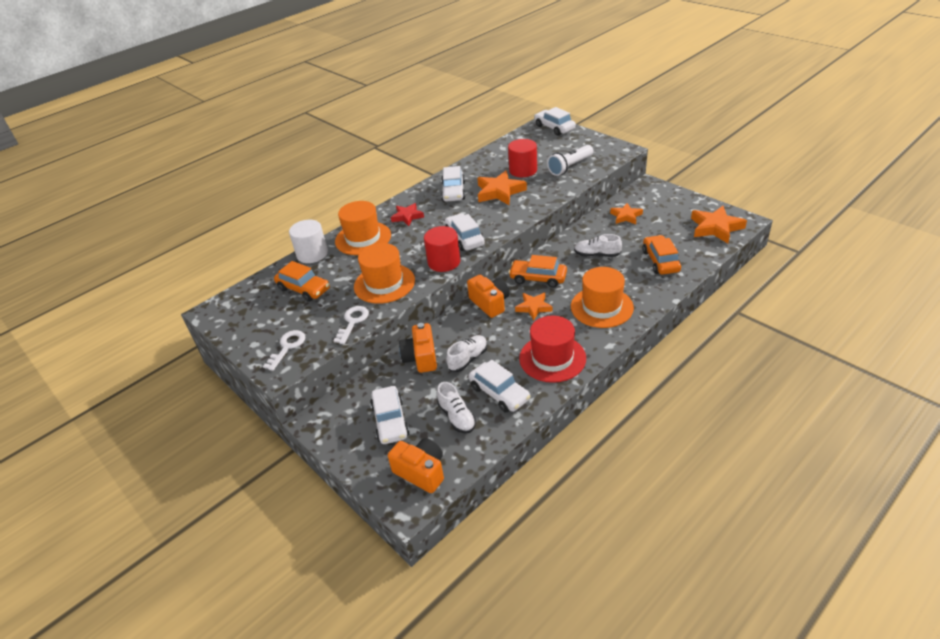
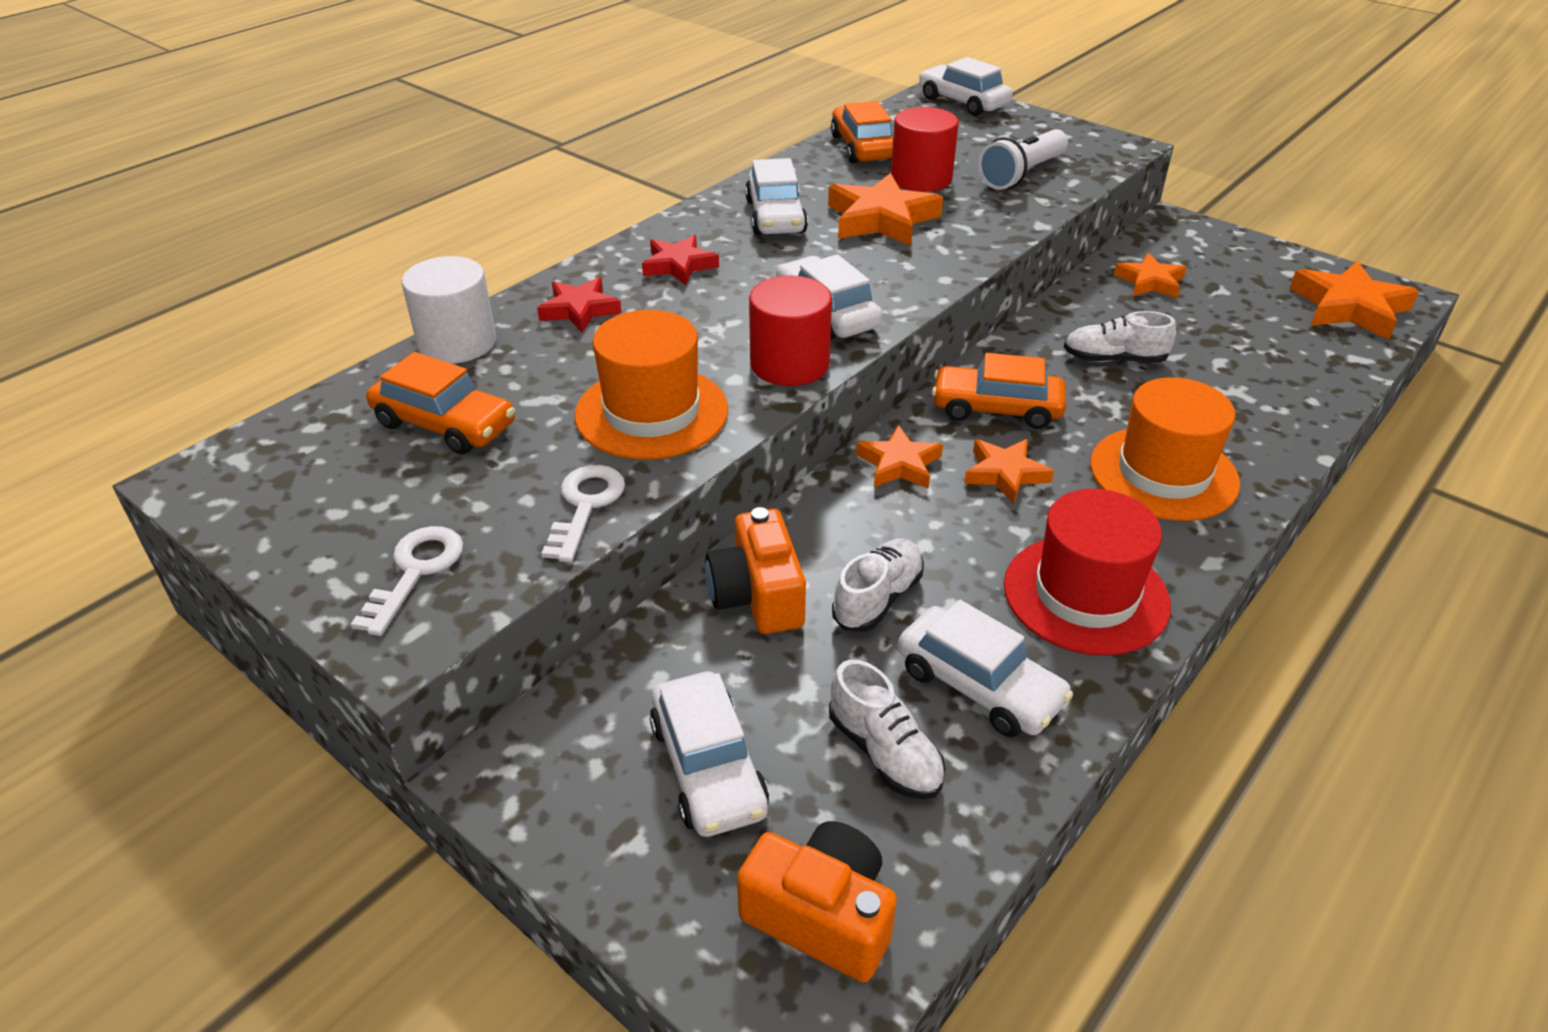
camera: 10 degrees left, 0 degrees up
orange hat [335,201,391,255] -> red star [537,277,622,332]
orange camera [467,275,510,318] -> orange star [856,425,943,489]
orange car [642,235,681,275] -> orange car moved to [831,101,893,164]

